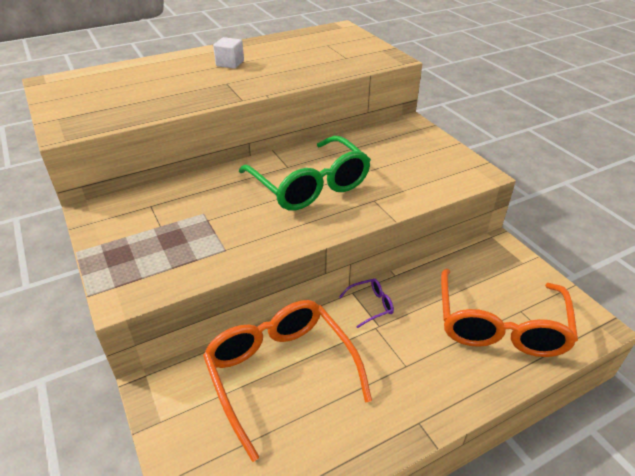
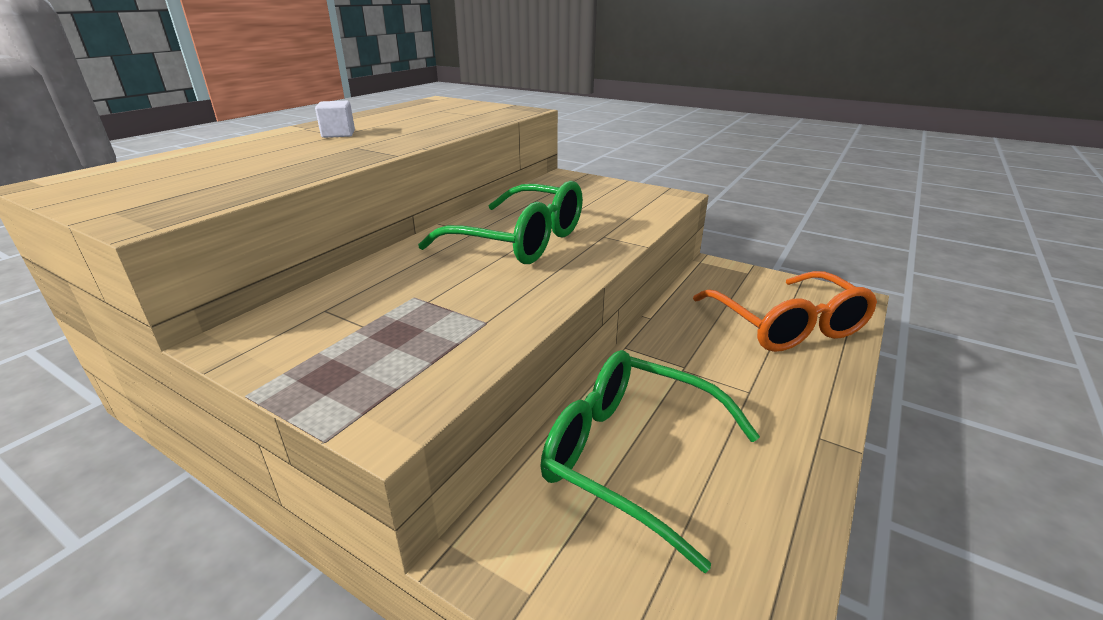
camera: 30 degrees left, 10 degrees down
orange glasses [203,300,372,462] -> green glasses [540,350,760,573]
purple glasses [339,278,394,328] -> none

